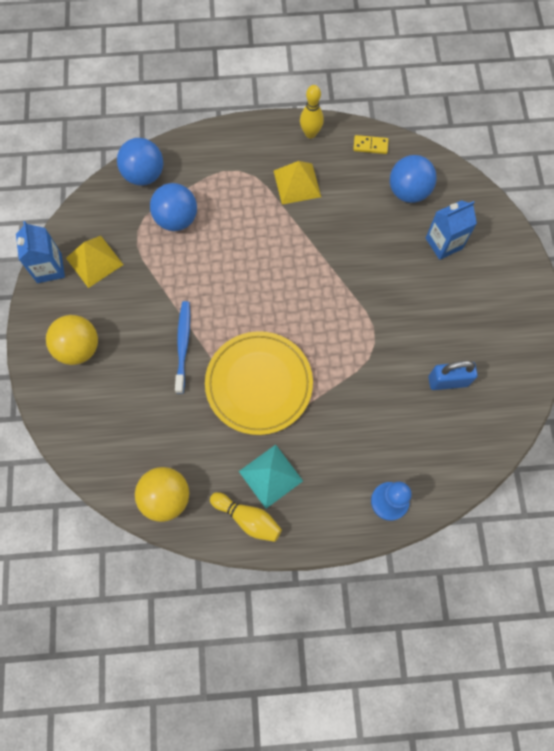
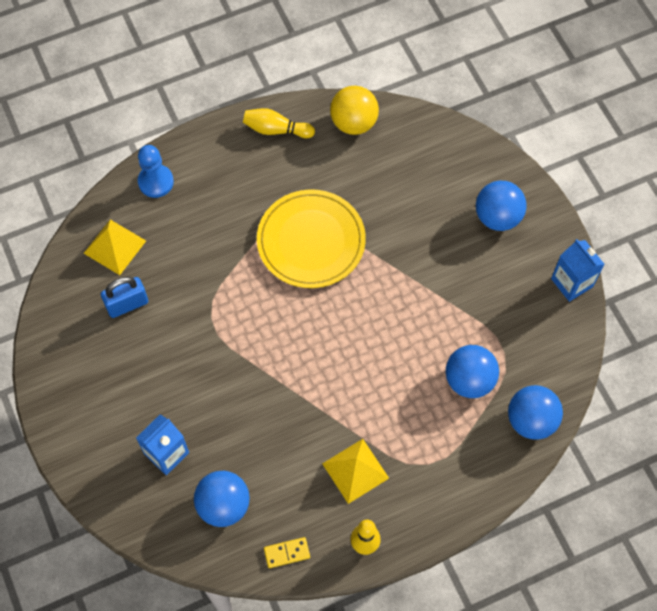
camera: 160 degrees right, 5 degrees down
yellow ball [46,315,98,365] -> blue ball [476,181,527,231]
yellow pyramid [66,236,123,288] -> yellow pyramid moved to [83,220,146,275]
blue toothbrush [175,301,190,394] -> none
turquoise pyramid [239,445,303,509] -> none

